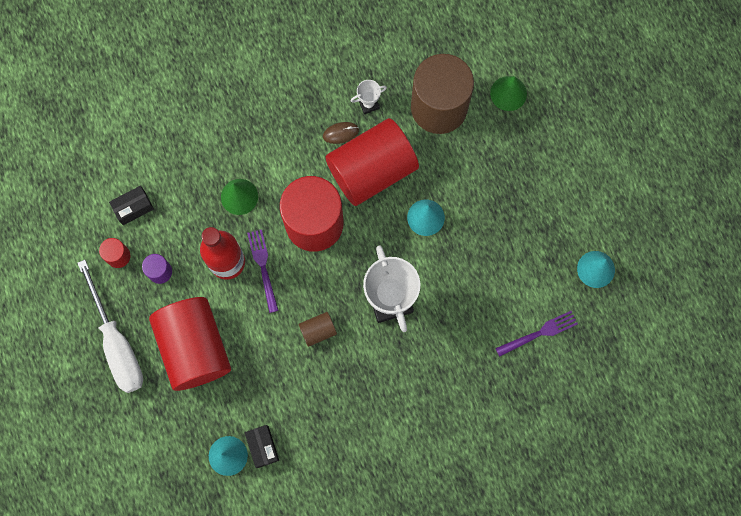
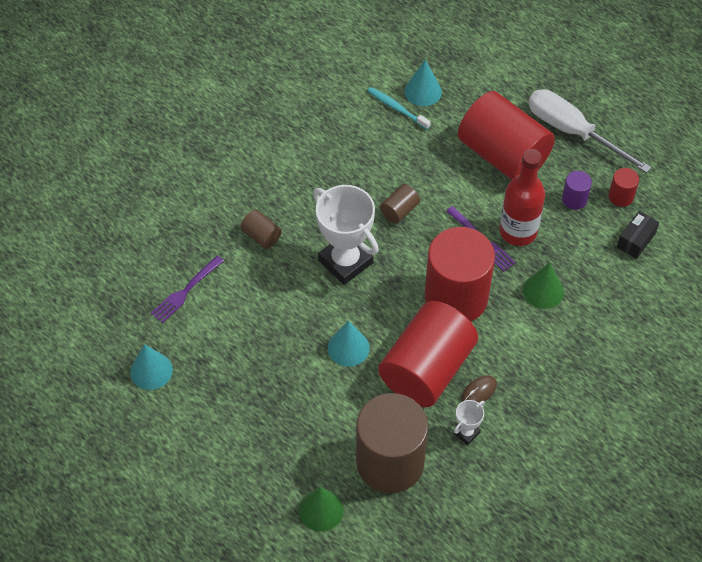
camera: 155 degrees right, 20 degrees down
black box [244,425,279,468] -> turquoise toothbrush [367,87,431,130]
none -> brown cylinder [241,210,282,249]

